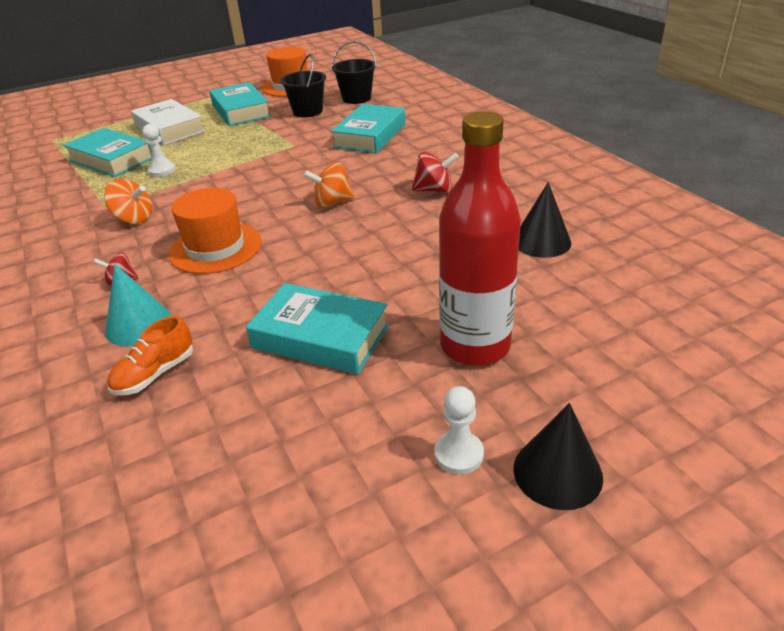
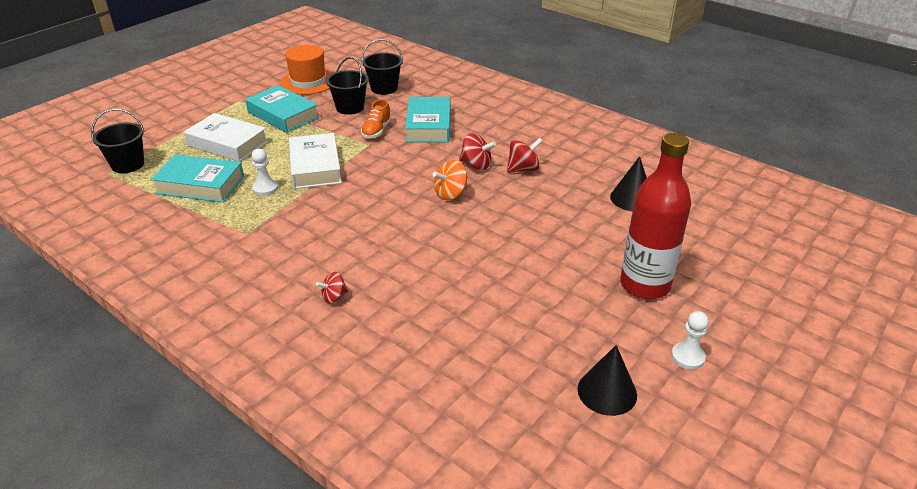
camera: 25 degrees left, 0 degrees up
orange spinning top [104,179,152,224] -> none
turquoise cone [105,264,171,346] -> none
orange shoe [107,316,193,395] -> orange shoe moved to [361,99,391,139]
orange hat [168,188,261,274] -> none
turquoise book [246,283,389,374] -> none
black cone [513,403,603,510] -> black cone moved to [578,345,637,416]
none -> black bucket [91,109,145,173]
none -> white book [289,133,342,189]
none -> red spinning top [459,133,496,170]

